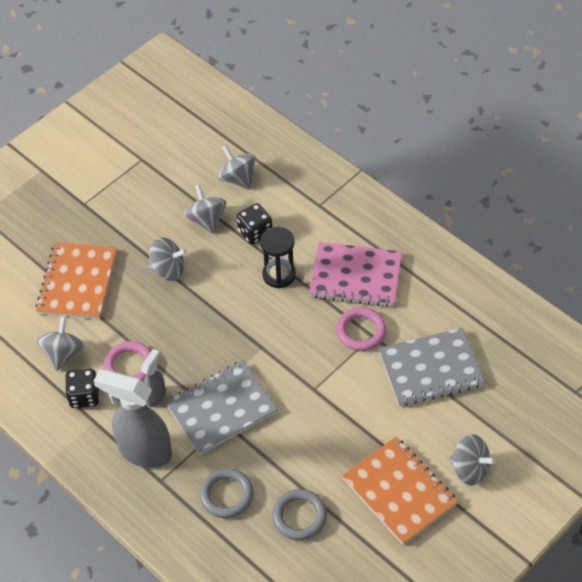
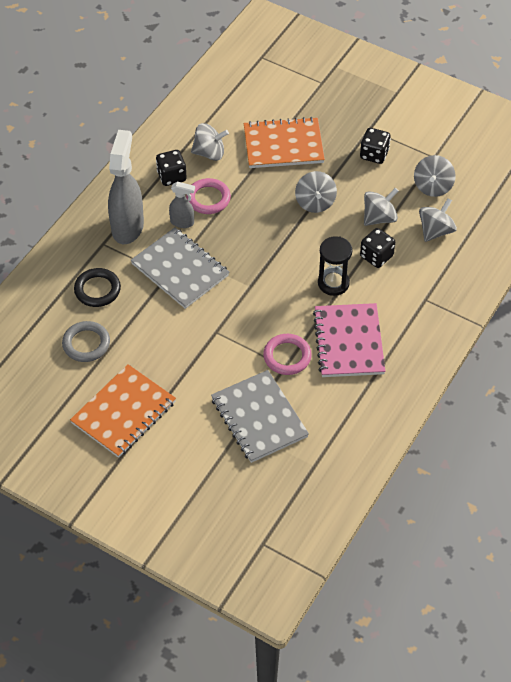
camera: 75 degrees right, 0 degrees up
grey ring [199,468,254,518] -> black ring [74,268,121,307]
grey spinning top [449,434,496,486] -> grey spinning top moved to [414,155,456,197]
none -> black dice [360,128,391,164]

